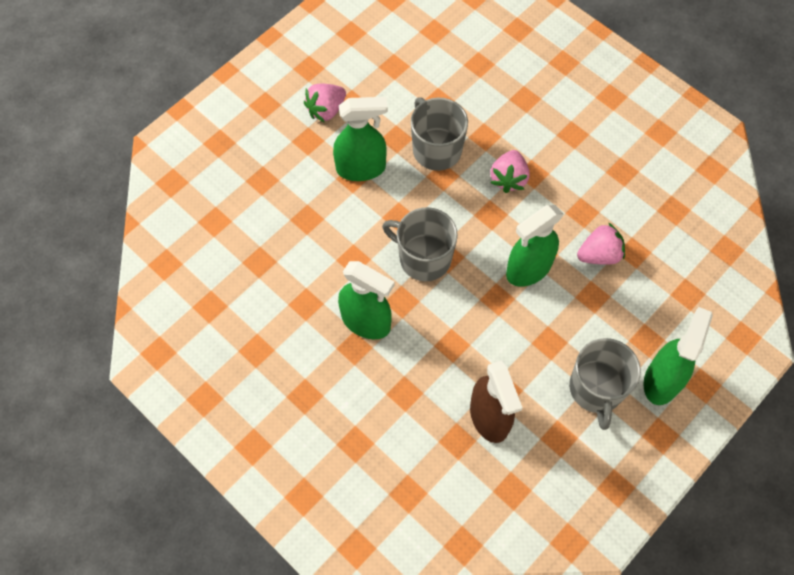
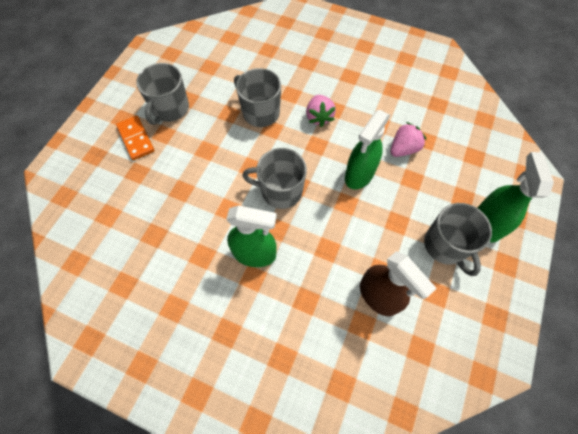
camera: 20 degrees left, 0 degrees up
pink strawberry [304,84,346,123] -> grey mug [136,63,189,125]
green spray bottle [333,97,388,181] -> none
none -> orange domino [116,115,155,160]

